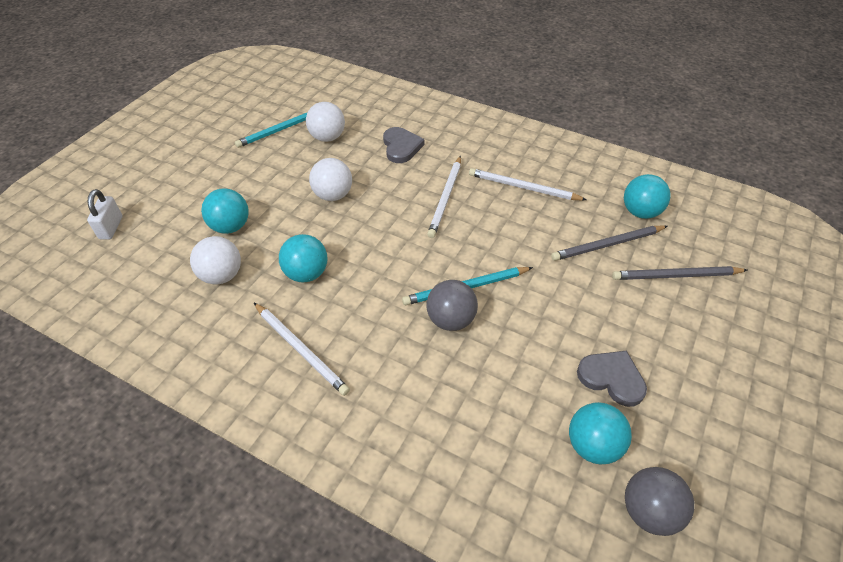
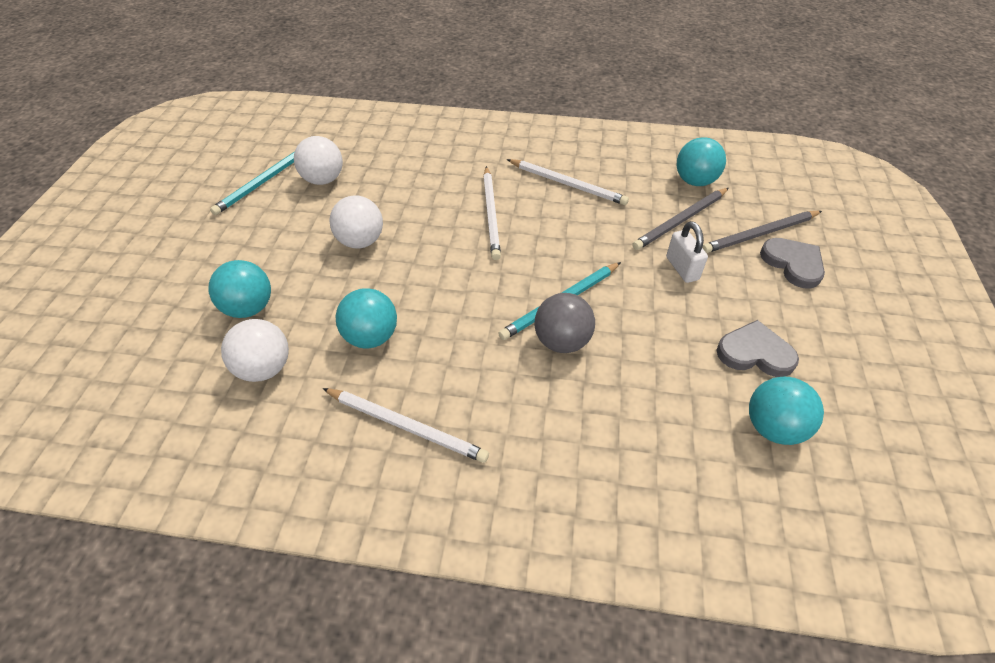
camera: 20 degrees left, 0 degrees up
white padlock [87,189,123,240] -> white padlock moved to [666,221,708,283]
grey heart [383,127,425,163] -> grey heart moved to [760,238,825,289]
white pencil [469,168,587,200] -> white pencil turned 150 degrees counterclockwise [507,159,629,205]
grey ball [625,467,694,536] -> none

